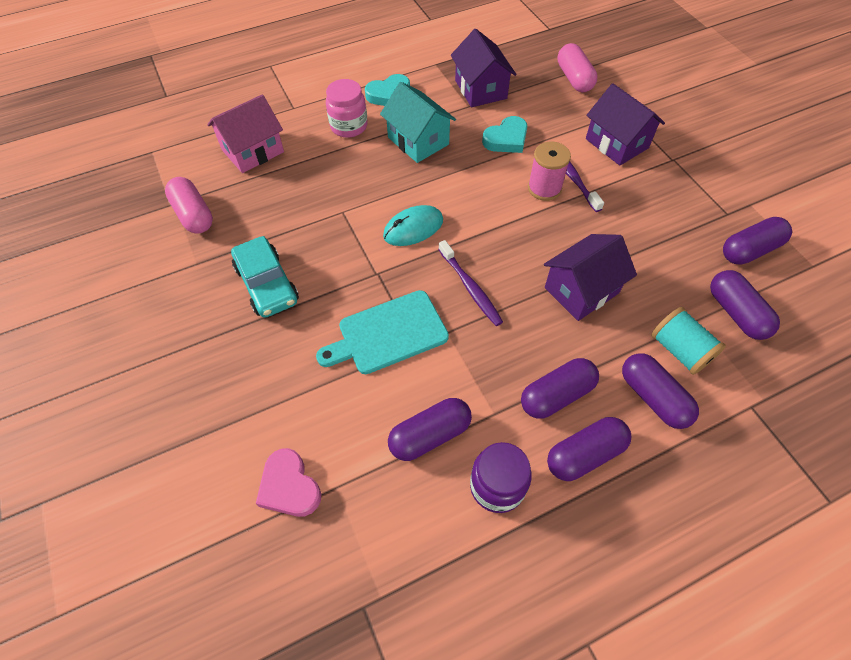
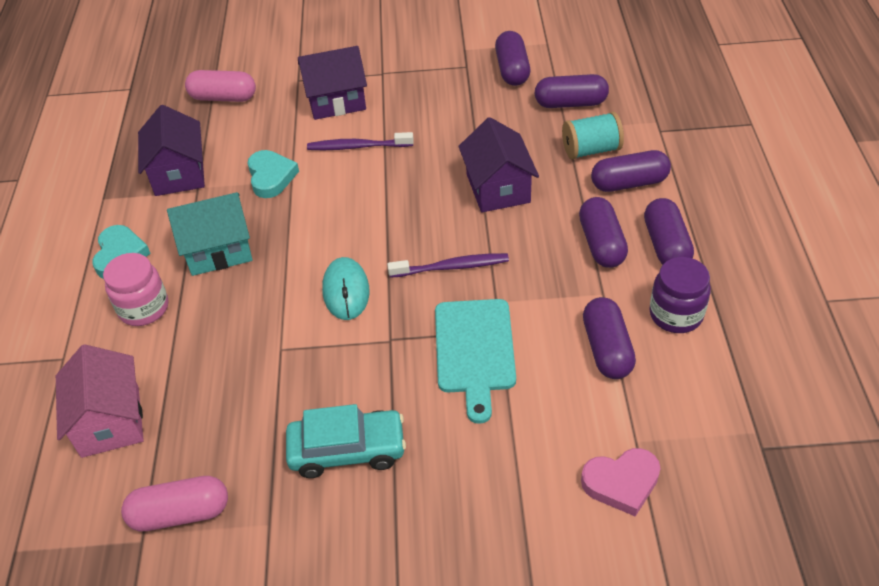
camera: 65 degrees left, 10 degrees down
purple house [451,29,516,107] -> purple house turned 75 degrees clockwise [138,105,205,196]
pink spool [528,142,571,201] -> none

